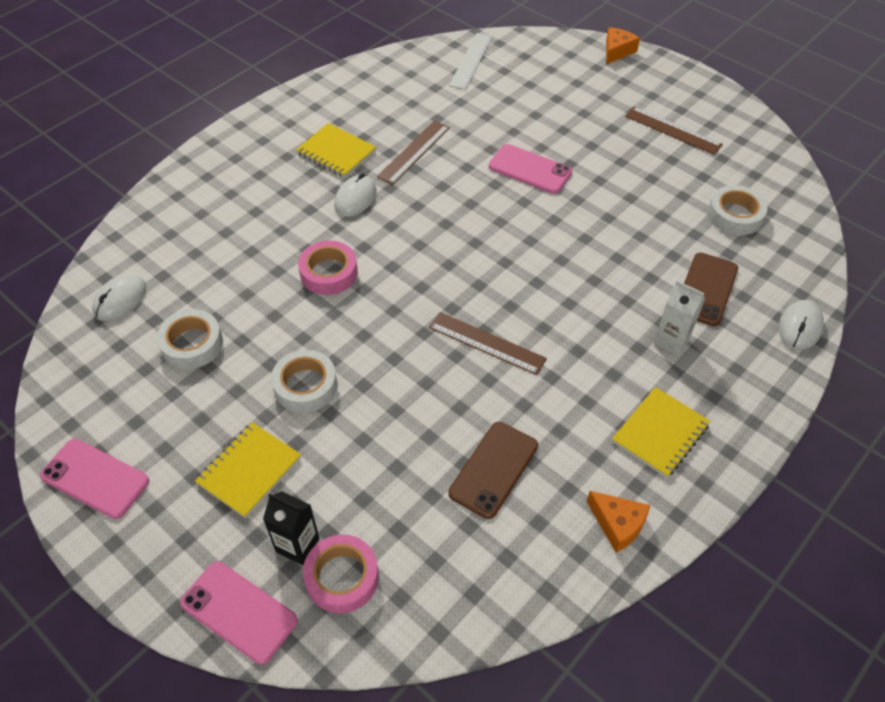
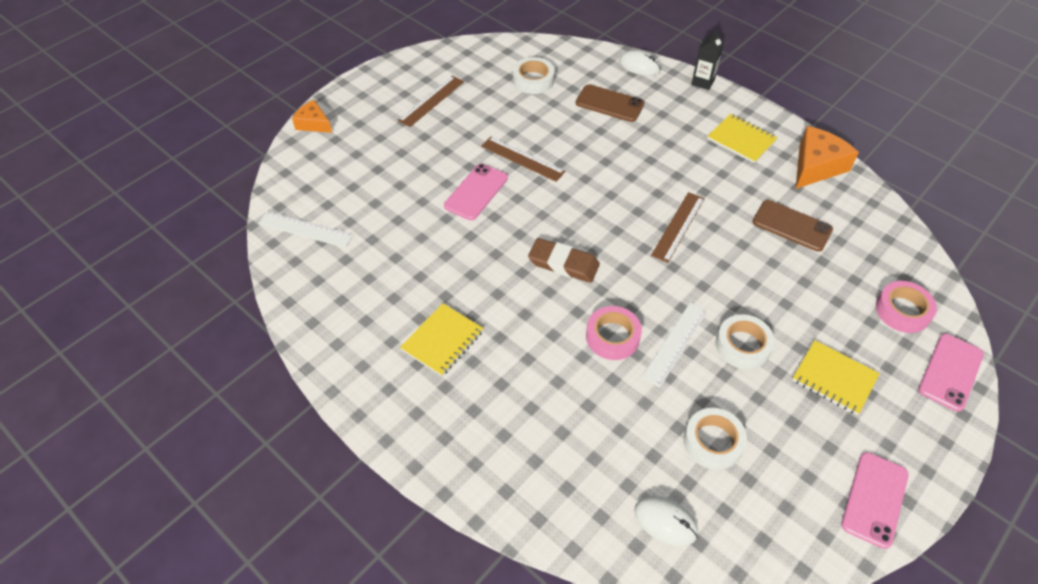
camera: 90 degrees left, 0 degrees up
black carton [263,491,319,565] -> black carton moved to [691,29,724,90]
white mouse [334,173,376,217] -> none
brown ruler [377,121,450,185] -> brown ruler moved to [481,136,565,182]
orange cheese [587,491,650,553] -> orange cheese [796,126,859,189], size x1.65
white carton [654,281,705,356] -> none
none -> brown eraser [528,238,600,283]
none -> white ruler [641,302,708,388]

